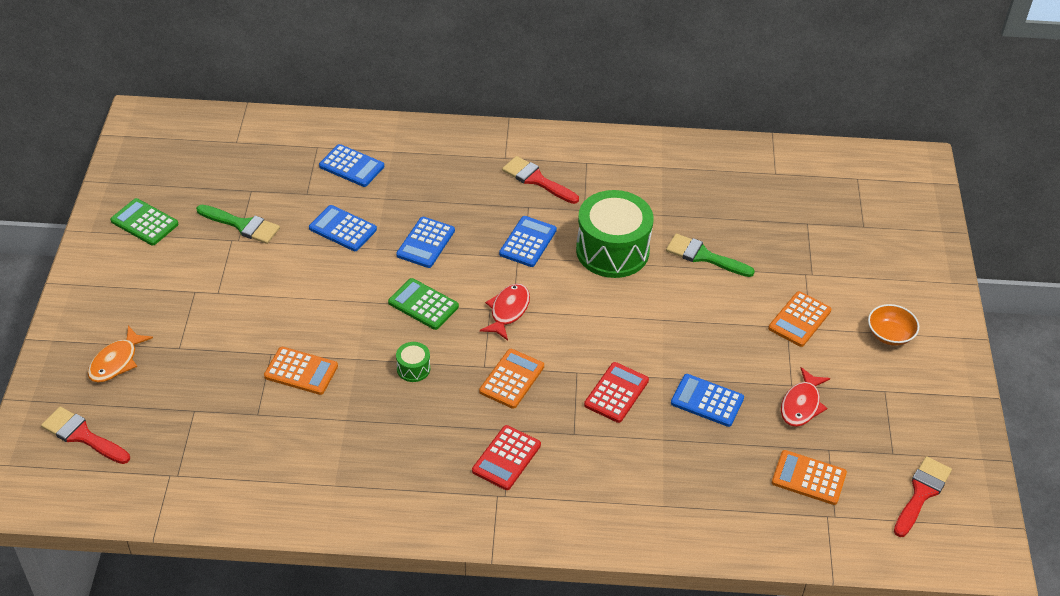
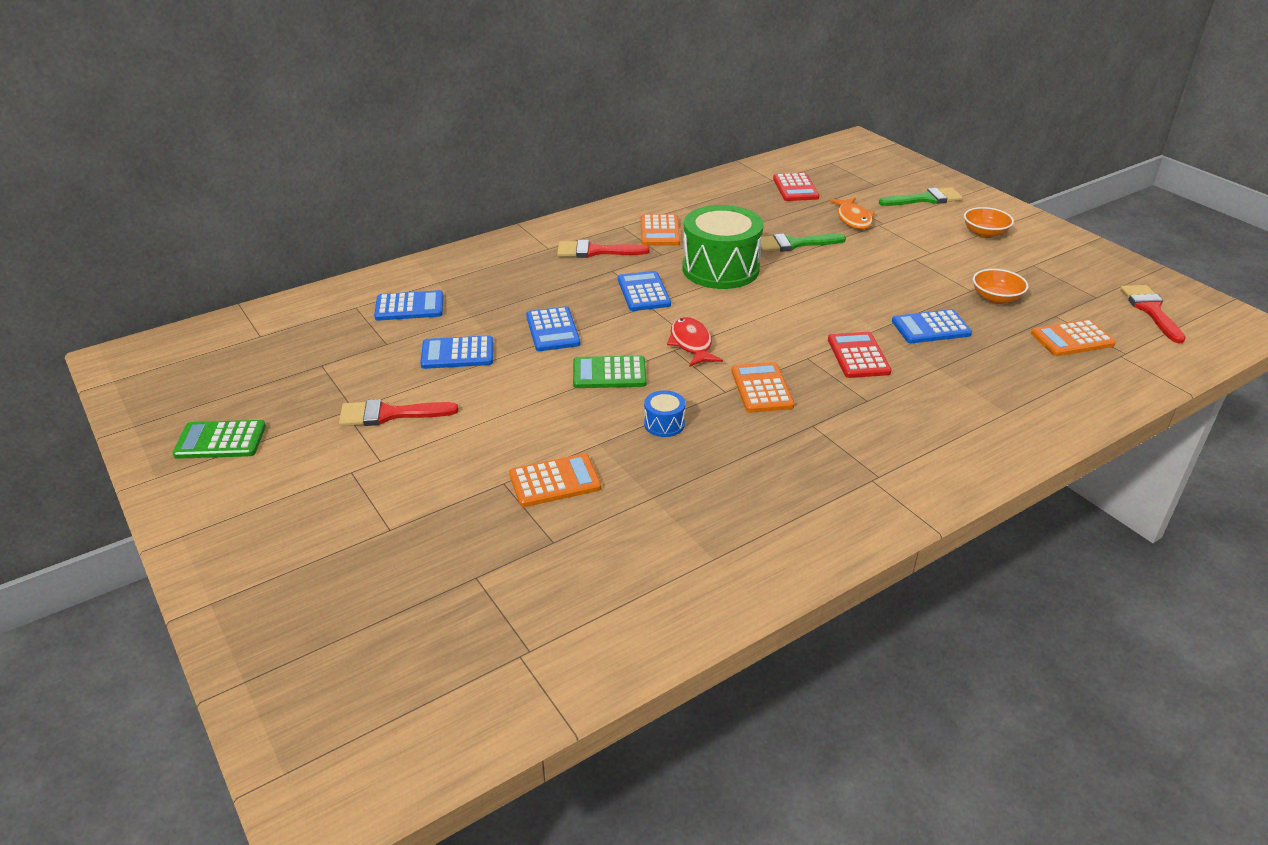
camera: 35 degrees left, 10 degrees down
red brush [41,407,130,464] -> red brush moved to [339,399,458,426]
orange fish [88,326,153,383] -> orange fish moved to [829,197,875,229]
green brush [196,205,280,244] -> green brush moved to [879,187,963,206]
green drum [396,342,430,382] -> blue drum [644,390,686,437]
red calculator [472,425,541,490] -> red calculator moved to [773,173,819,201]
orange calculator [768,291,832,347] -> orange calculator moved to [641,214,680,246]
red fish [781,367,830,427] -> orange bowl [973,269,1028,304]

